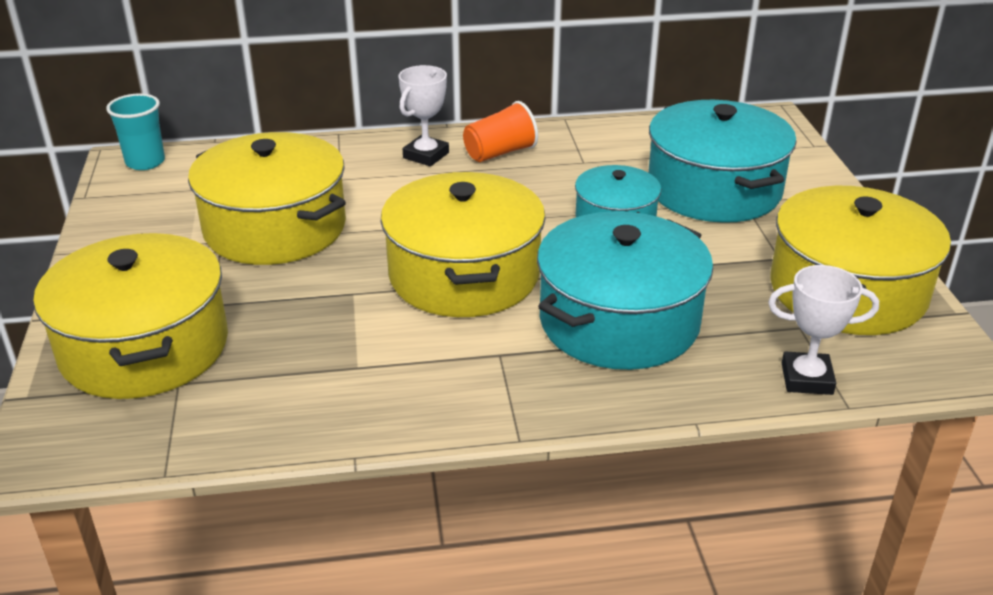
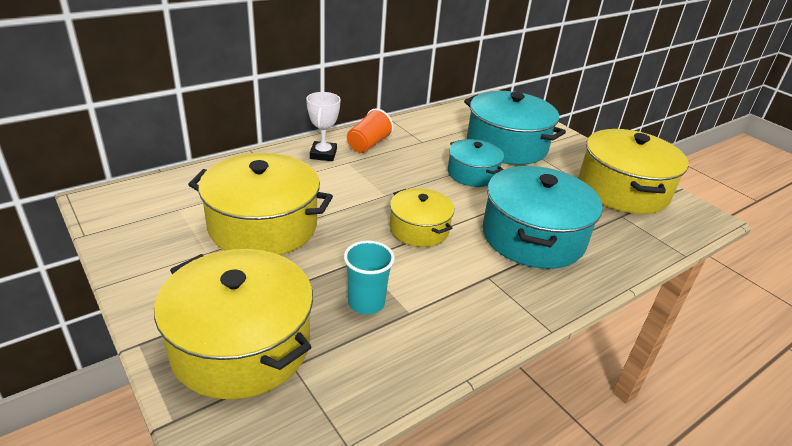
camera: 30 degrees left, 0 degrees up
turquoise cup [106,93,165,170] -> turquoise cup moved to [344,241,395,314]
yellow pot [380,172,546,317] -> yellow pot [390,188,454,247], size x0.57
white trophy [768,265,879,395] -> none

